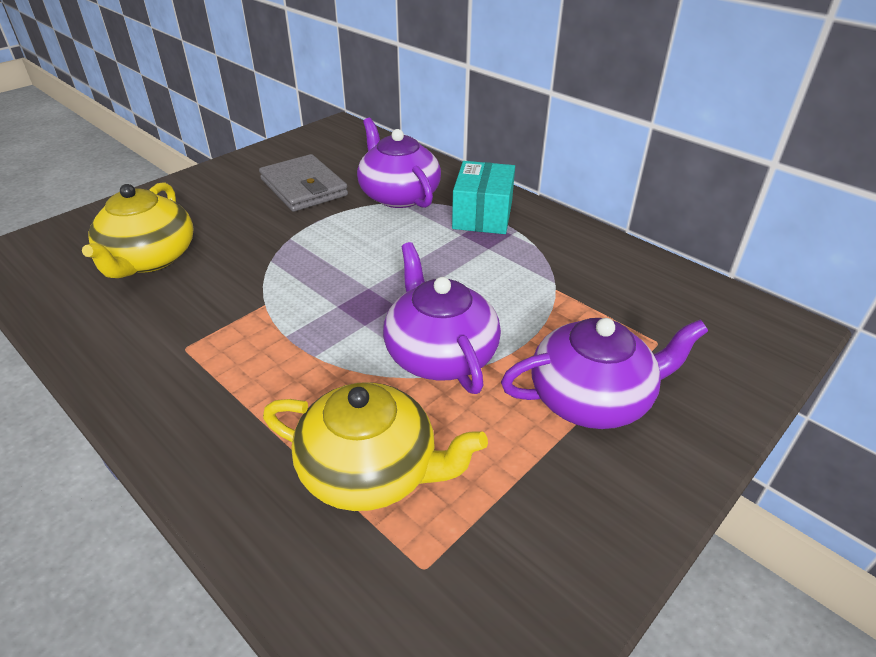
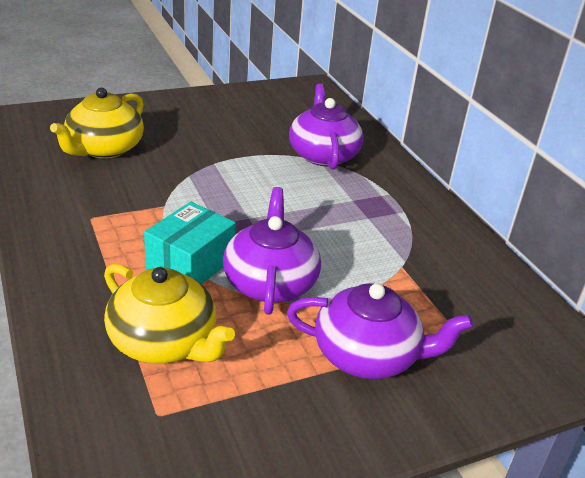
camera: 20 degrees right, 5 degrees down
grey wallet [259,154,348,212] -> none
turquoise box [452,161,515,234] -> turquoise box moved to [144,202,236,284]

